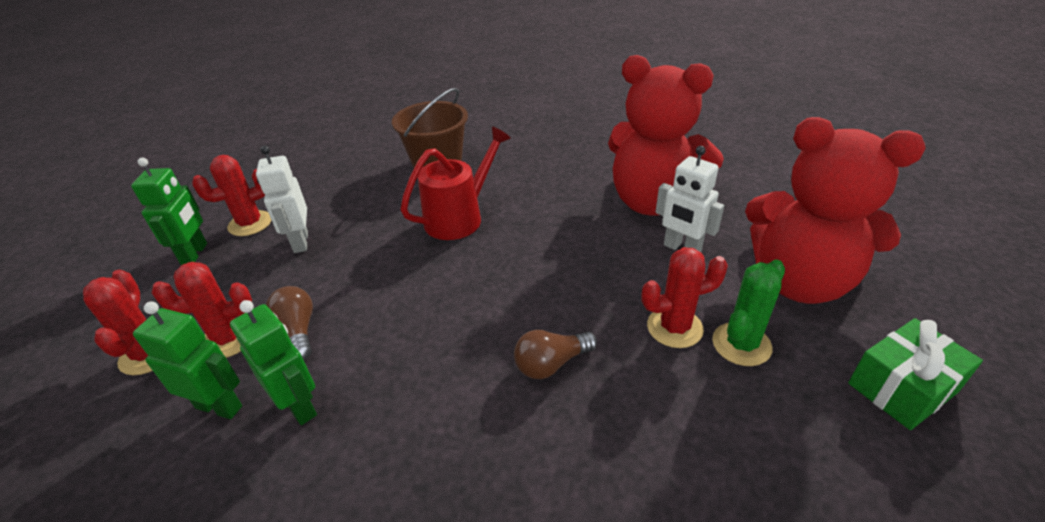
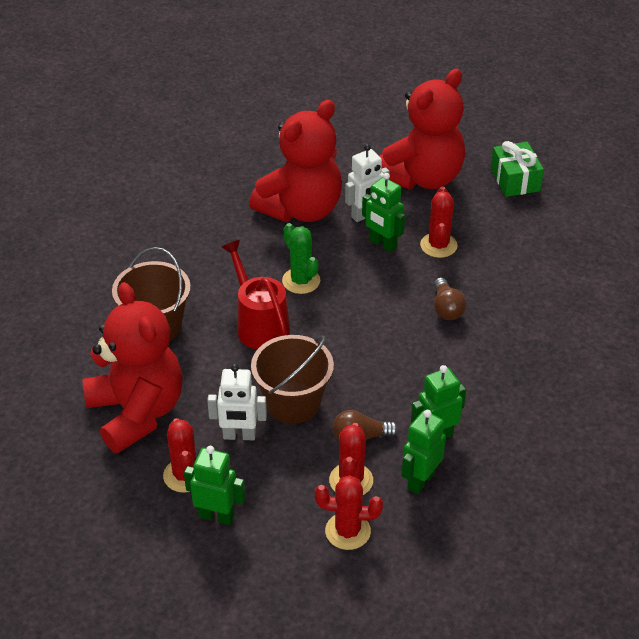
camera: 75 degrees left, 5 degrees up
green cactus [712,259,785,366] -> green cactus moved to [282,223,320,294]
none -> red teddy bear [82,282,182,453]
none -> brown bucket [251,335,334,424]
none -> green robot [362,173,405,252]

